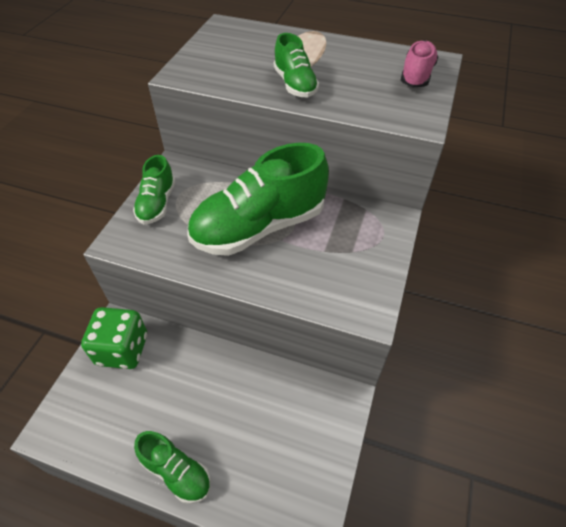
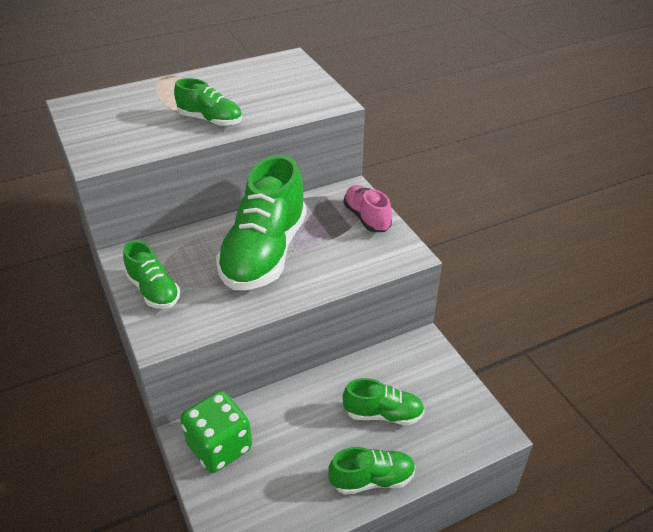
camera: 45 degrees left, 10 degrees down
pink shoe [401,40,439,87] -> pink shoe moved to [344,185,392,232]
none -> green shoe [343,378,425,425]

